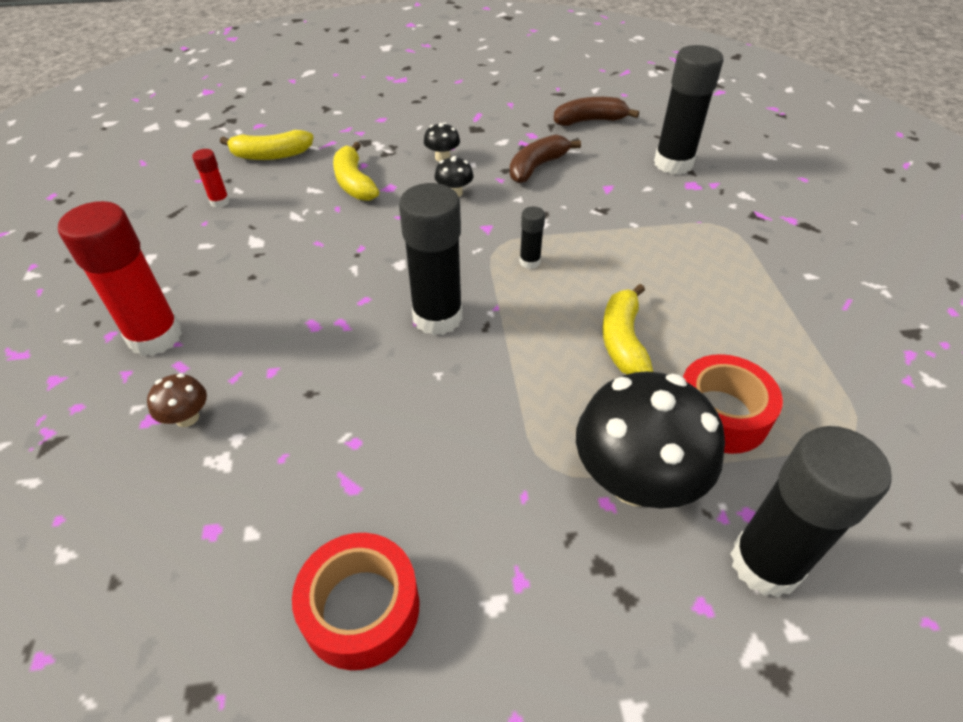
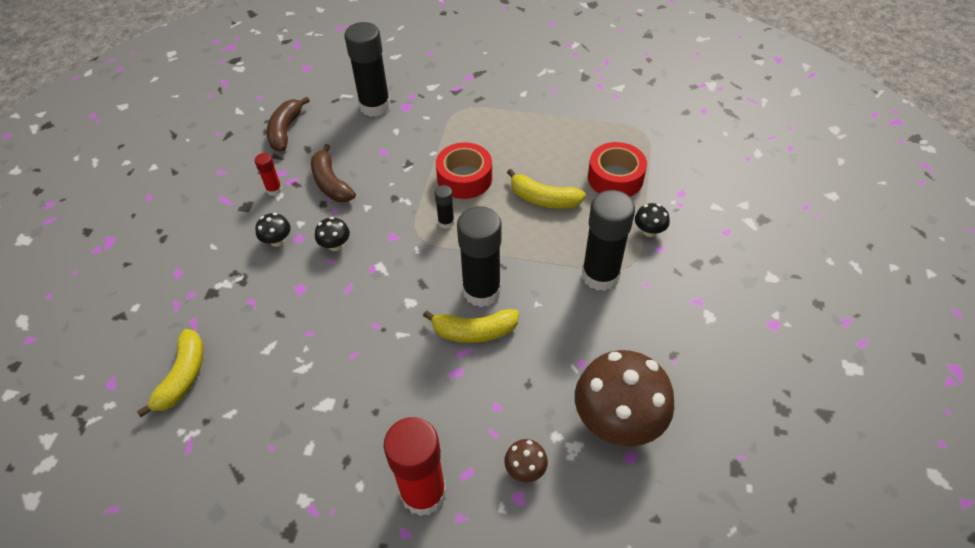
camera: 70 degrees left, 5 degrees up
red glue stick [192,149,230,208] -> red glue stick moved to [255,153,282,196]
red tape [292,533,419,670] -> red tape moved to [436,142,492,199]
yellow banana [333,142,379,201] -> yellow banana moved to [423,309,519,343]
black mushroom [576,371,725,509] -> black mushroom [635,203,670,237], size x0.43
black glue stick [730,426,892,598] -> black glue stick moved to [582,190,635,291]
none -> brown mushroom [575,350,674,446]

